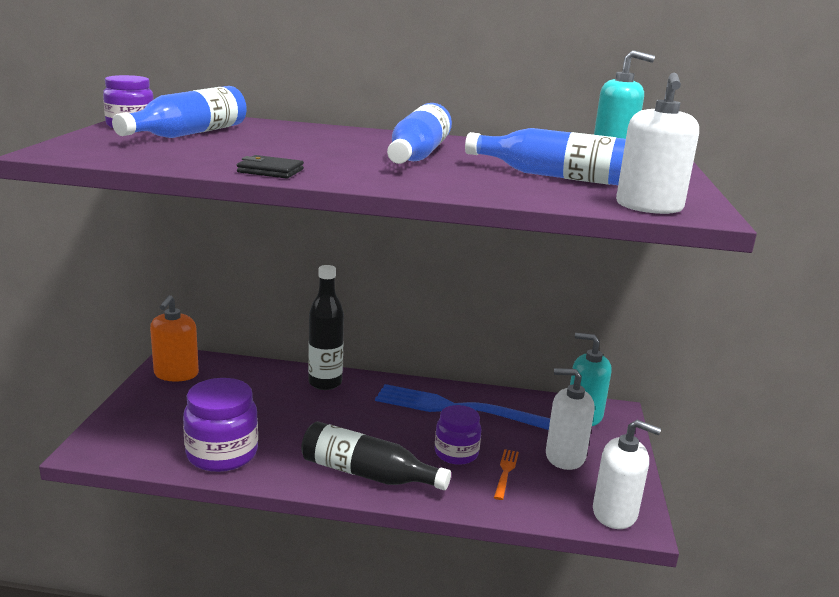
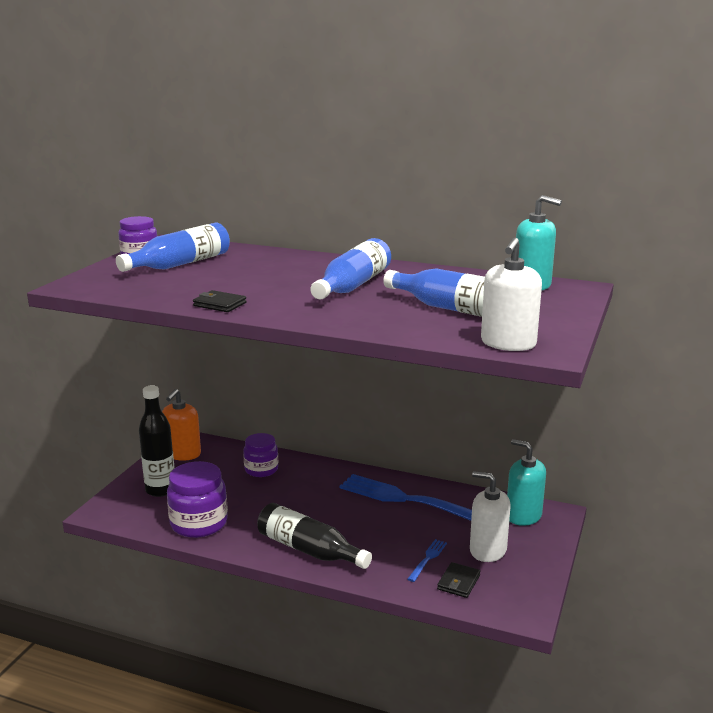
camera: 15 degrees right, 0 degrees up
black bottle [308,265,344,390] -> black bottle moved to [139,386,175,497]
purple jar [435,405,482,465] -> purple jar moved to [243,433,278,477]
orange fork [494,449,519,500] -> blue fork [408,539,447,582]
white soap dispenser [593,420,661,529] -> none
none -> black wallet [437,562,480,598]

